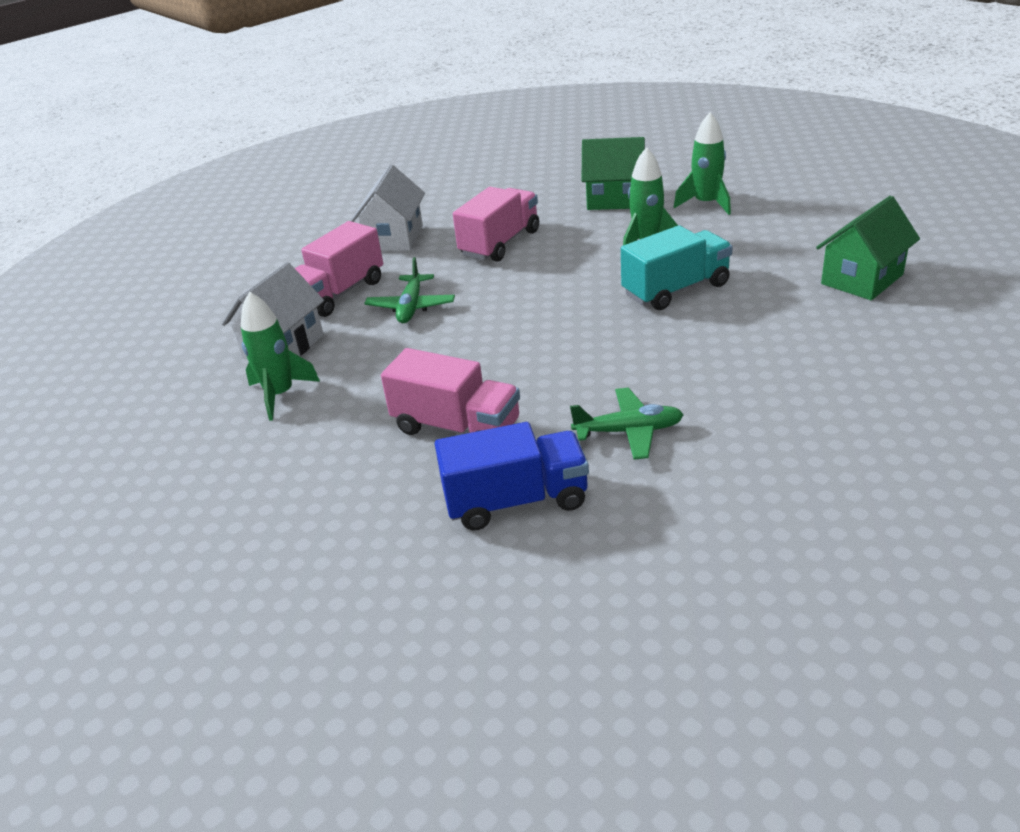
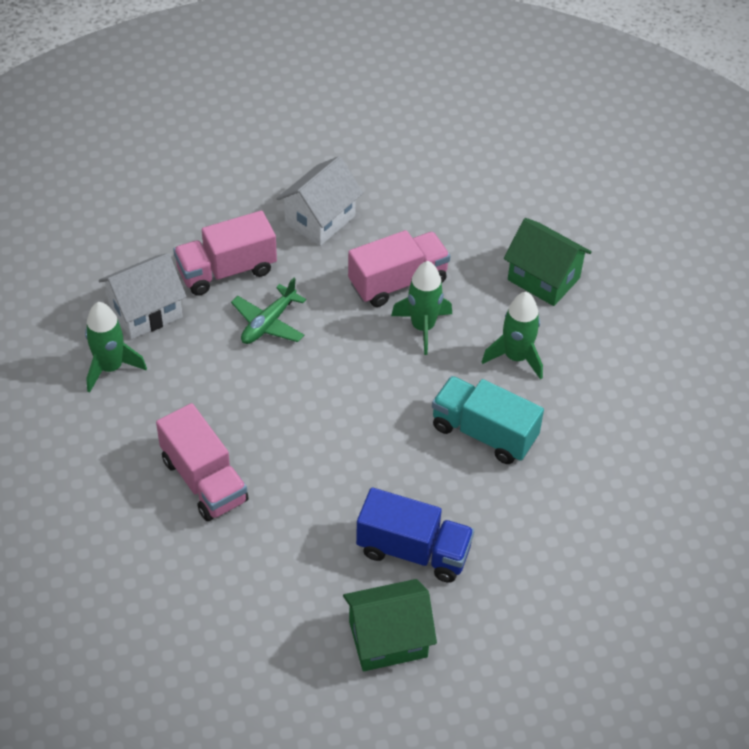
camera: 25 degrees right, 15 degrees up
blue truck [435,422,589,531] -> blue truck moved to [356,487,474,583]
green plane [570,388,684,460] -> none
turquoise truck [621,225,733,310] -> turquoise truck turned 150 degrees counterclockwise [432,376,544,464]
green rocket [674,112,731,215] -> green rocket moved to [391,261,452,355]
green house [816,196,920,300] -> green house moved to [343,579,437,671]

